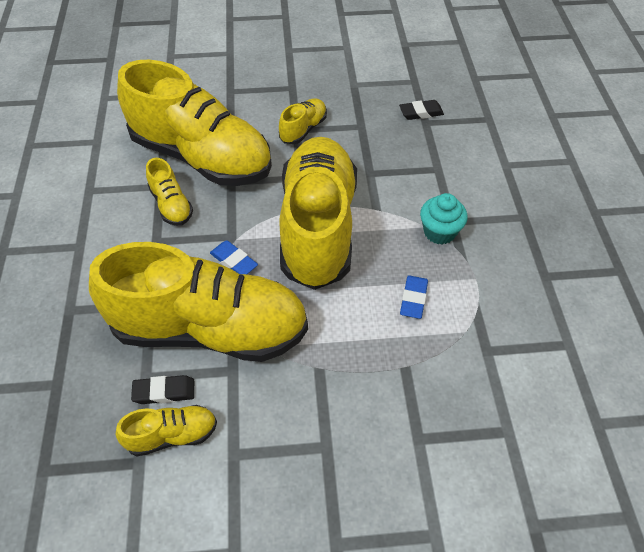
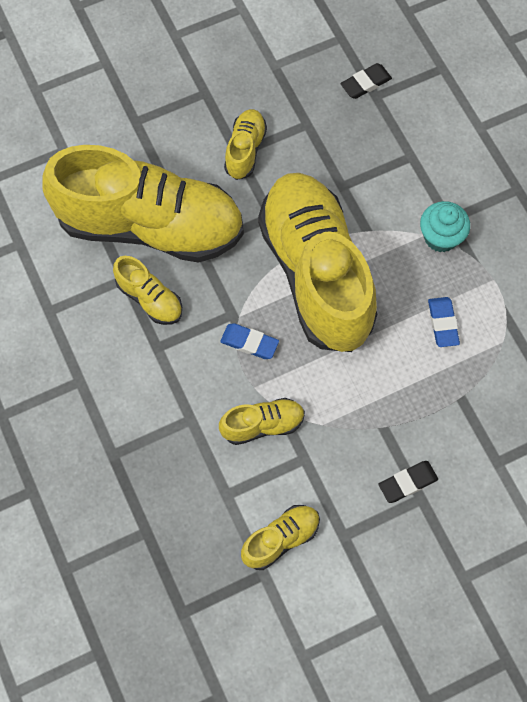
camera: 20 degrees left, 15 degrees up
yellow shoe [89,242,308,362] -> yellow shoe [219,398,305,445], size x0.42
black eraser [131,375,194,404] -> black eraser moved to [379,461,438,503]

